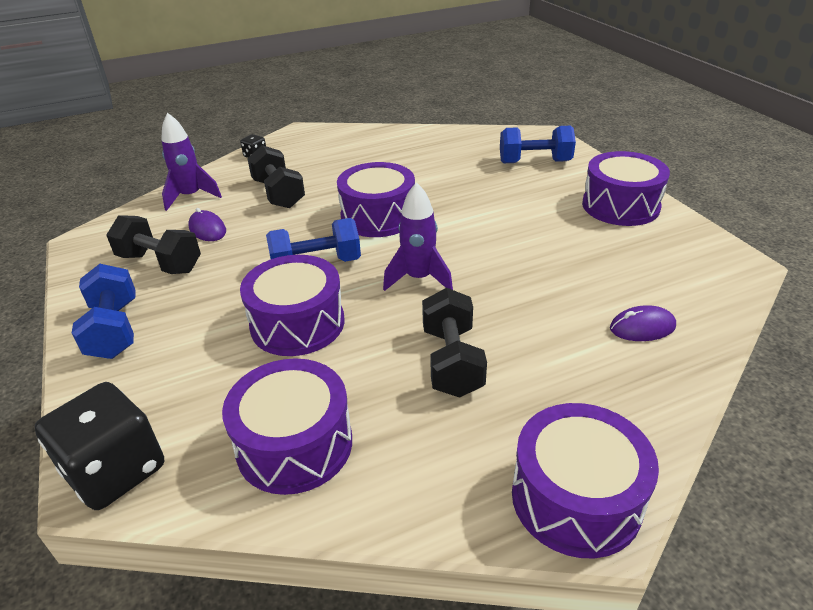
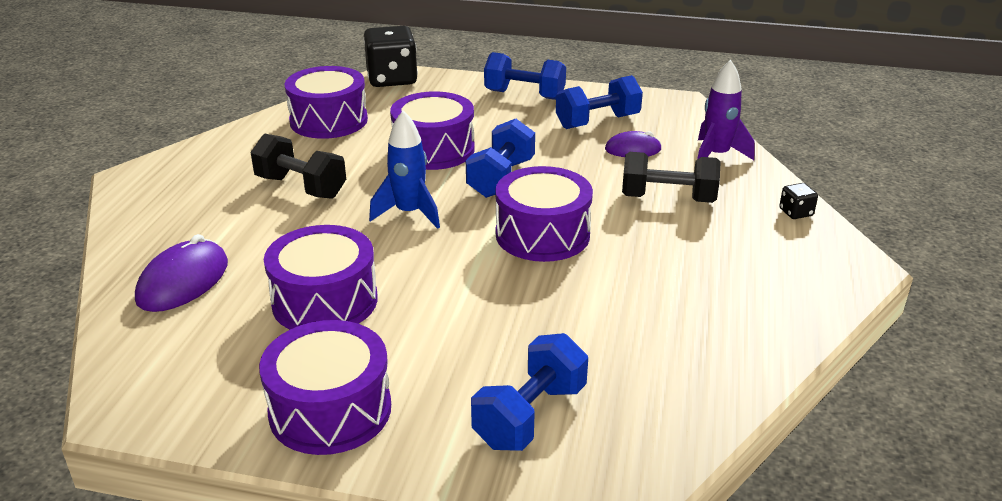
camera: 125 degrees right, 5 degrees down
black dumbbell [106,215,201,274] -> blue dumbbell [556,75,643,129]
purple rocket [383,182,453,291] -> blue rocket [369,111,440,229]
purple drum [512,403,659,558] -> purple drum moved to [264,225,377,329]
purple mouse [610,305,676,341] -> purple mouse [135,234,228,312], size x1.56

